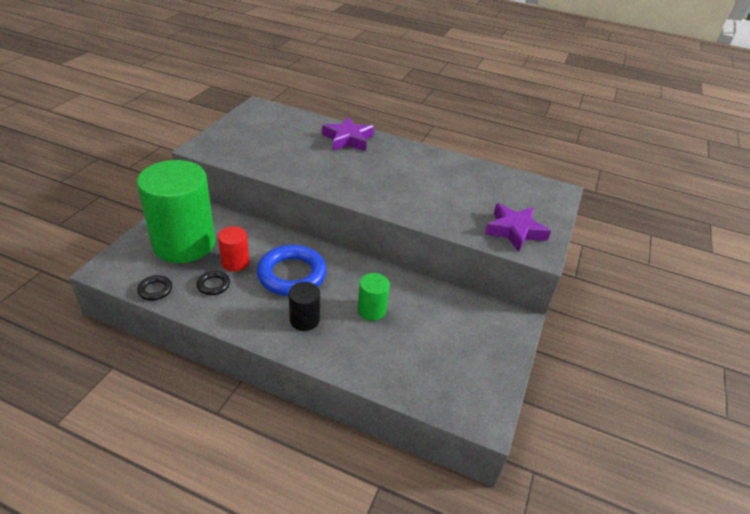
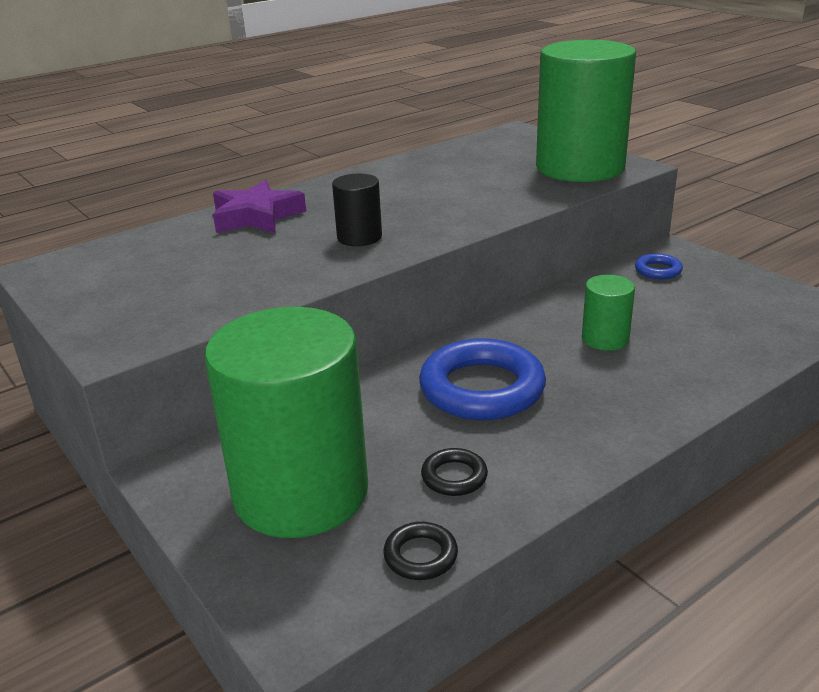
camera: 55 degrees left, 10 degrees down
red cylinder [218,226,249,271] -> none
black cylinder [289,282,320,331] -> black cylinder moved to [332,174,382,246]
purple star [485,204,551,252] -> green cylinder [536,40,636,182]
none -> blue ring [635,253,683,279]

